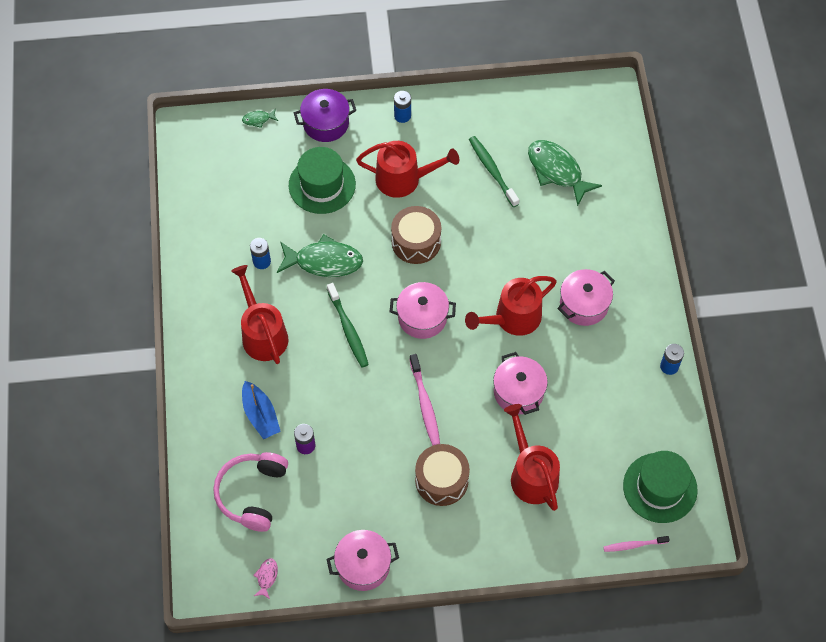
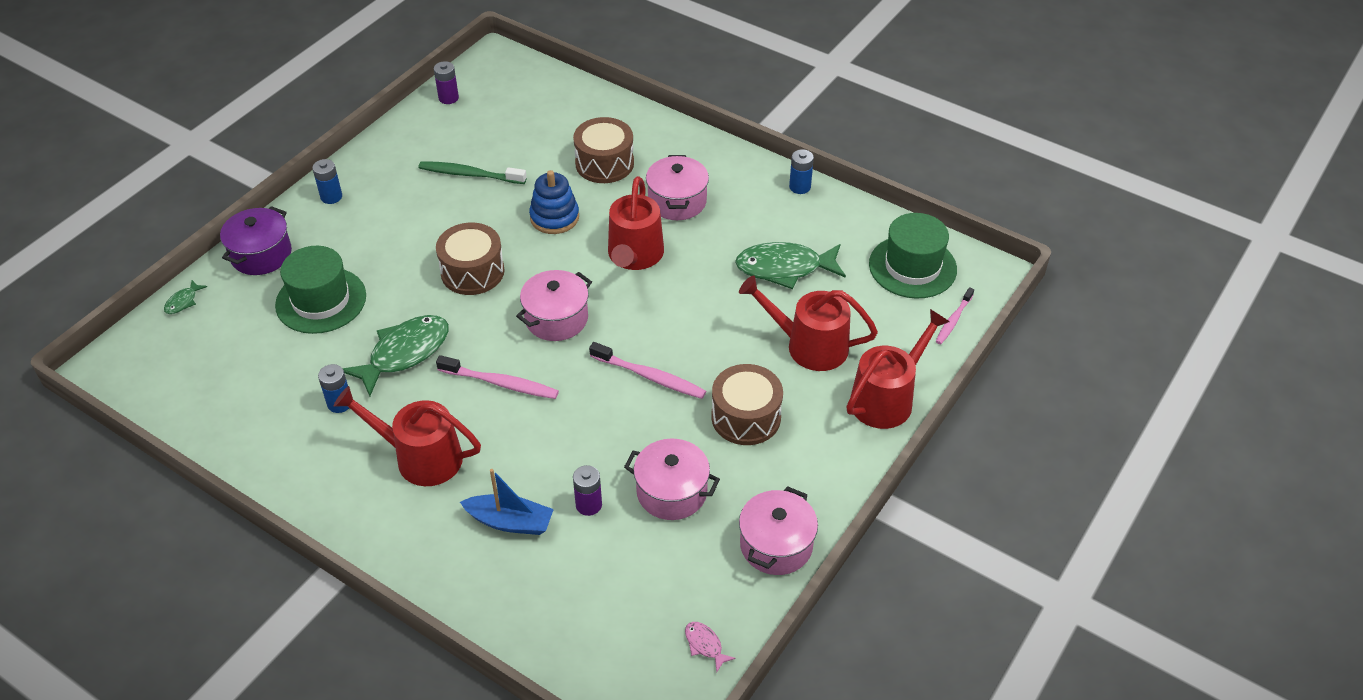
camera: 50 degrees left, 15 degrees down
pink headphones [213,452,288,532] -> none
green toothbrush [327,283,369,368] -> pink toothbrush [436,355,559,399]
red watering can [356,141,459,198] -> red watering can moved to [846,309,950,429]
pink pot [493,352,548,415] -> pink pot moved to [624,438,720,520]
green fish [528,140,602,206] -> green fish moved to [735,242,846,289]
none -> purple battery [434,61,459,104]
none -> blue stacking toy [529,170,579,234]
none -> brown drum [573,117,634,183]

